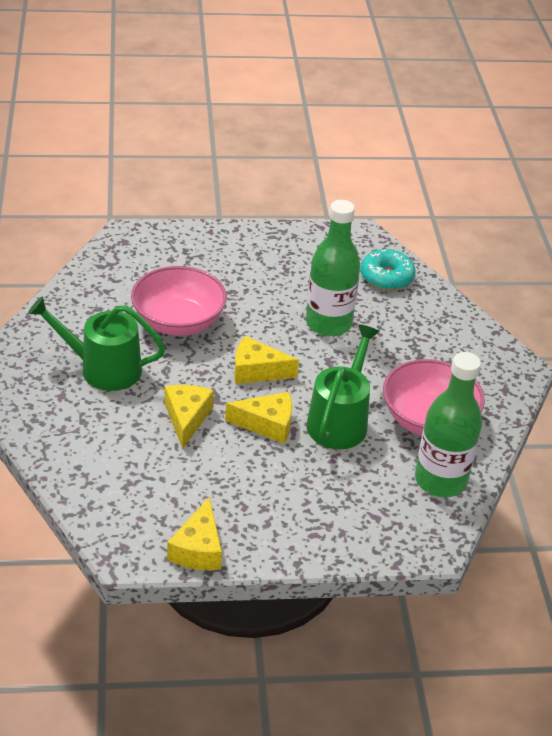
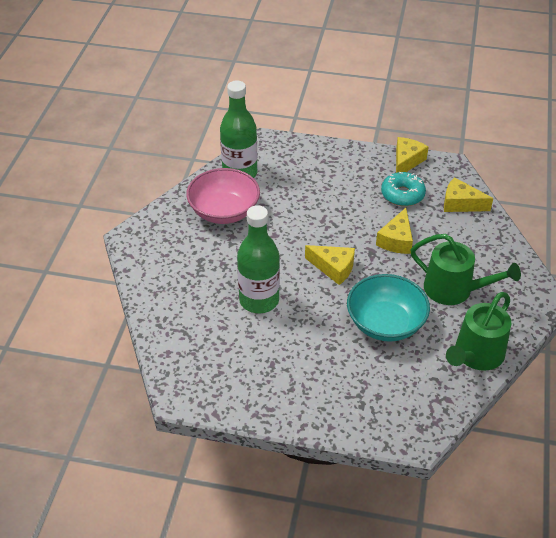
camera: 160 degrees left, 5 degrees up
pink bowl [131,266,227,336] -> turquoise bowl [347,274,430,342]
yellow cheese [225,392,292,444] -> yellow cheese moved to [444,177,493,212]
green watering can [307,324,380,449] -> green watering can moved to [446,292,511,371]
turquoise donut [360,249,416,290] -> turquoise donut moved to [381,172,426,206]

